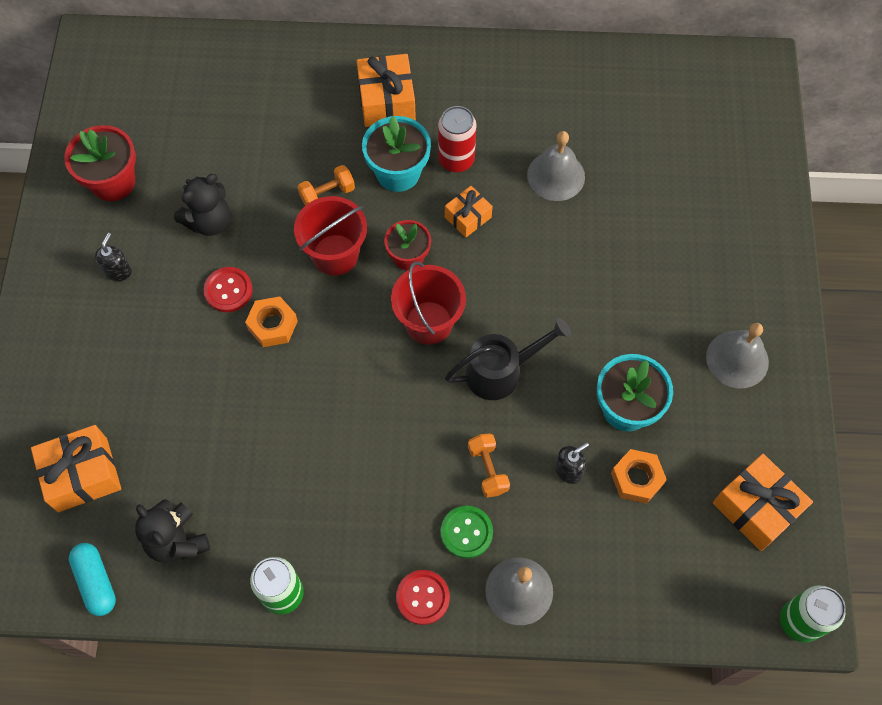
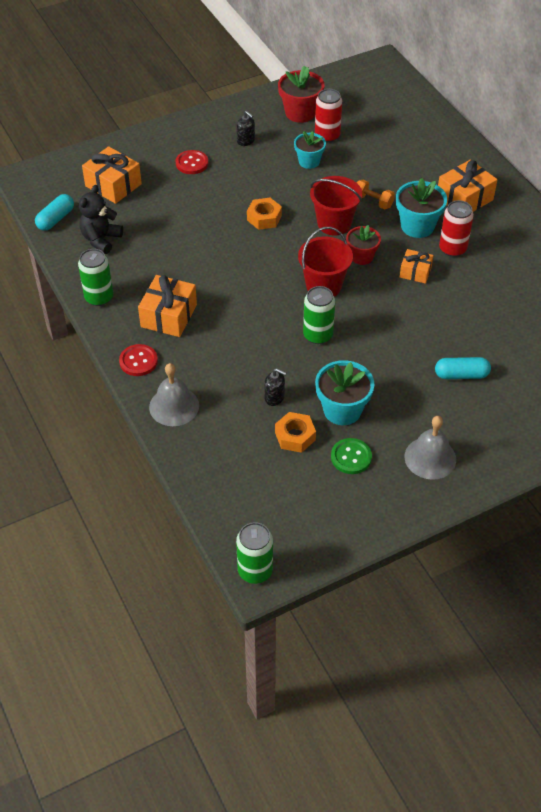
camera: 60 degrees right, 15 degrees down
black soap dispenser [95,233,132,281] -> black soap dispenser turned 60 degrees clockwise [237,111,255,146]
black teddy bear [174,174,230,236] -> turquoise flower pot [294,131,326,169]
red button [203,267,252,312] -> red button moved to [176,150,208,174]
green button [441,506,493,559] -> green button moved to [331,438,372,474]
black watering can [445,318,571,400] -> green can [303,286,335,344]
orange dumbbell [468,433,510,497] -> none
grey bell [527,131,585,201] -> none
orange gift [713,454,813,551] -> orange gift moved to [138,275,197,337]
none -> red can [315,89,342,143]
none -> turquoise capsule [435,357,491,379]

